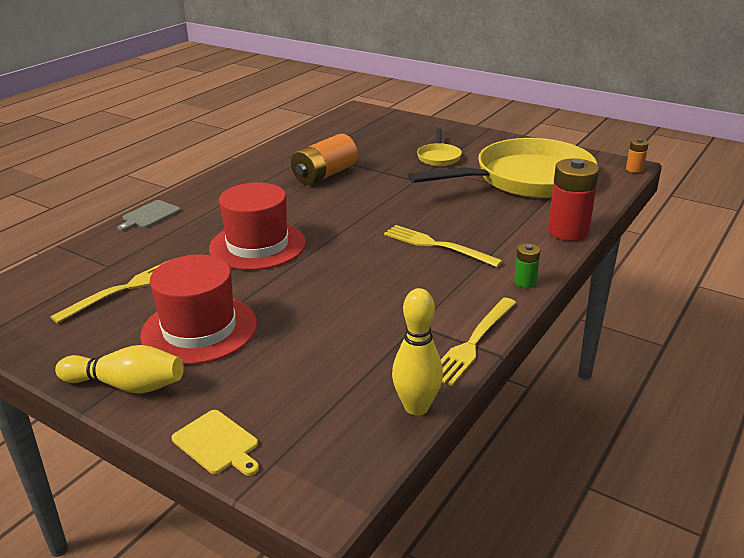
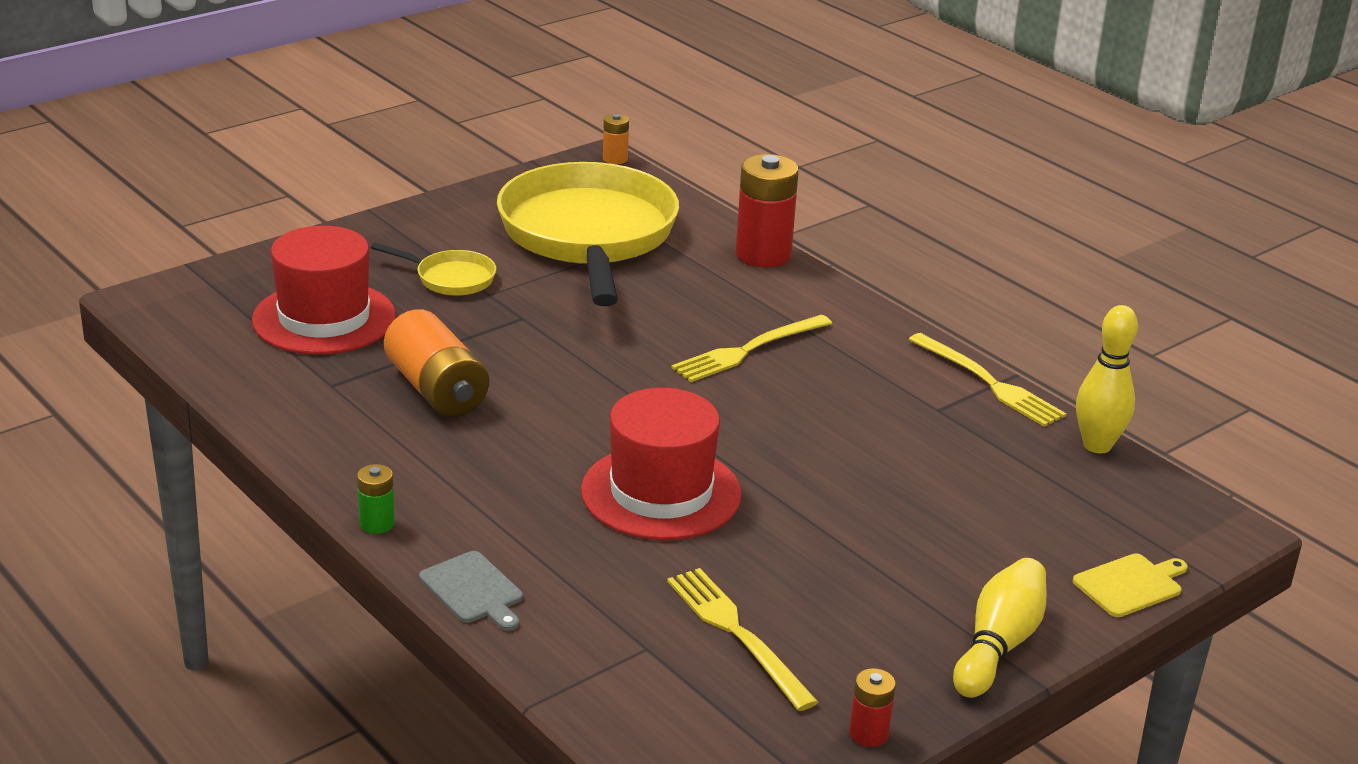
camera: 75 degrees left, 0 degrees up
red hat [140,255,257,365] -> red hat moved to [252,226,396,355]
green battery [514,243,540,288] -> green battery moved to [357,464,395,534]
none -> red battery [849,668,896,747]

